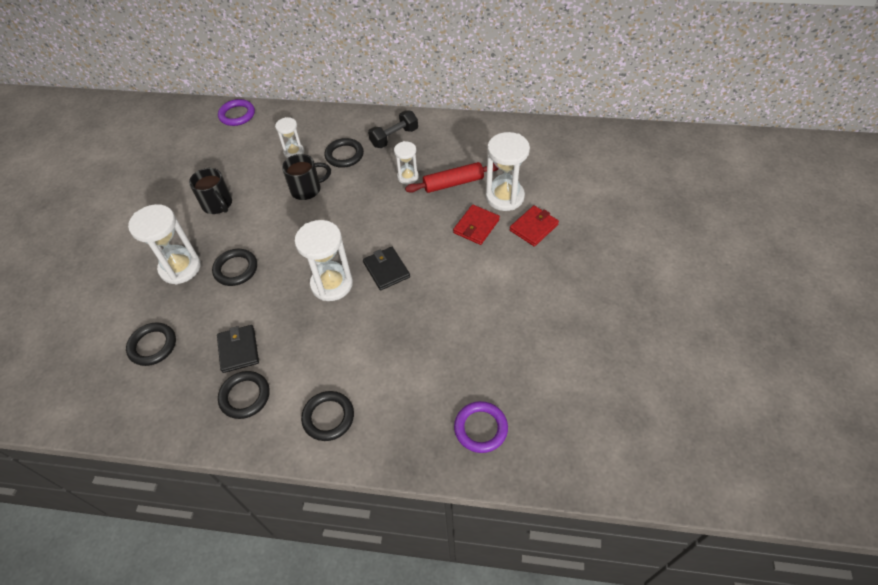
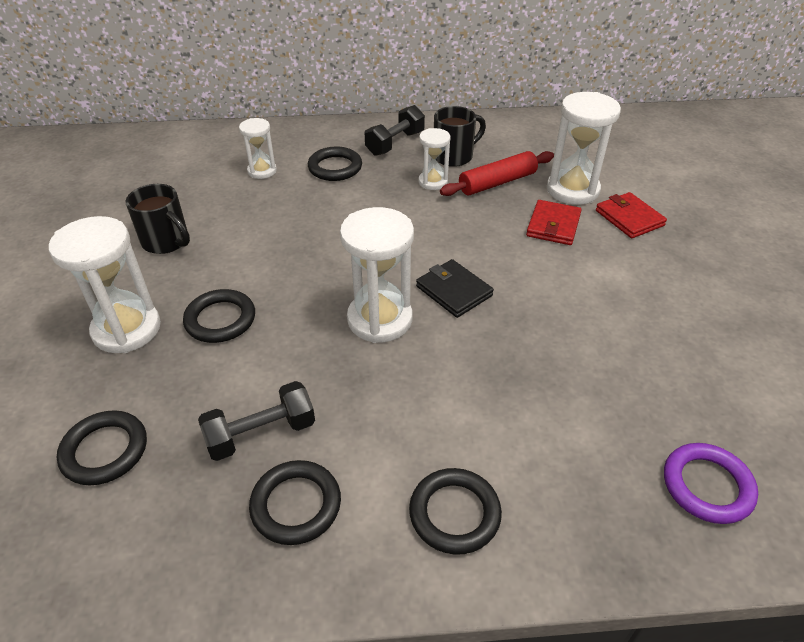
camera: 15 degrees left, 10 degrees down
black wallet [217,325,259,373] -> black dumbbell [198,381,315,461]
purple ring [218,99,255,126] -> none
black mug [282,154,331,200] -> black mug moved to [434,106,486,167]
red wallet [509,205,559,247] -> red wallet turned 60 degrees counterclockwise [596,192,667,238]

